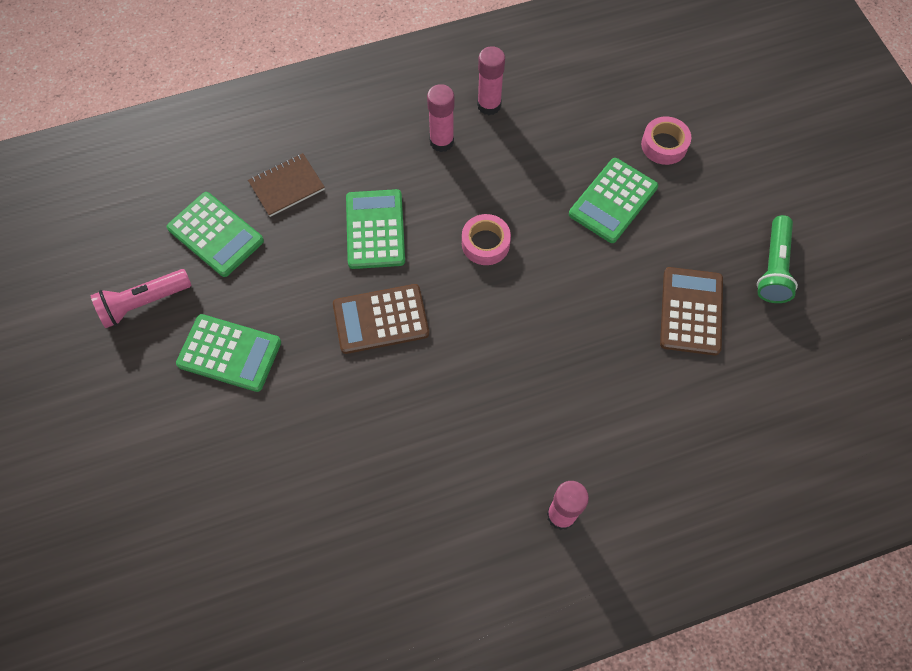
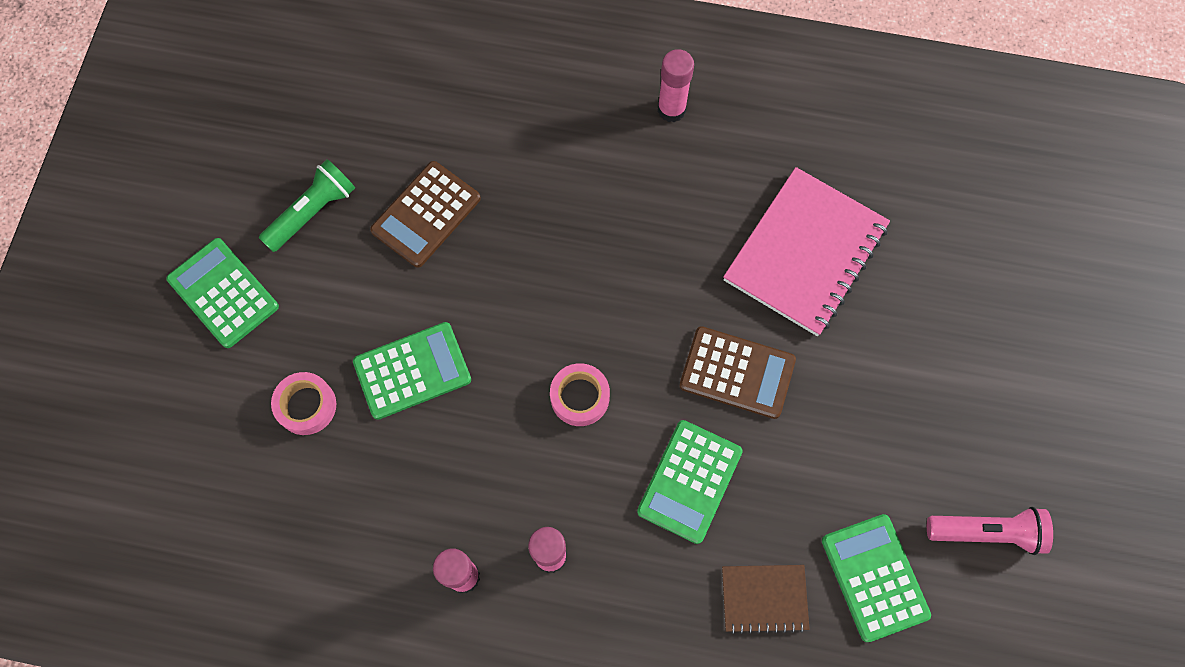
camera: 150 degrees left, 5 degrees up
green calculator [176,314,281,392] -> green calculator moved to [167,238,279,348]
none -> pink notebook [723,167,890,336]

